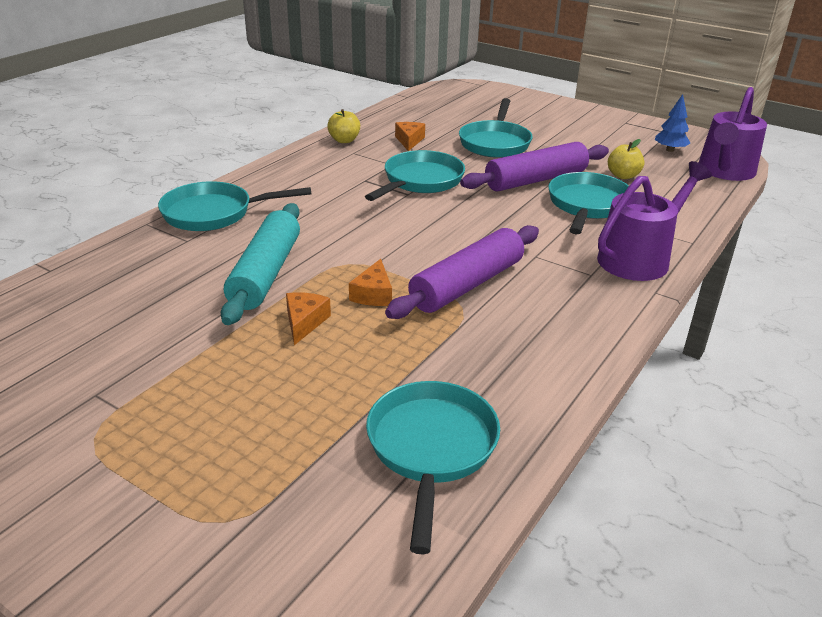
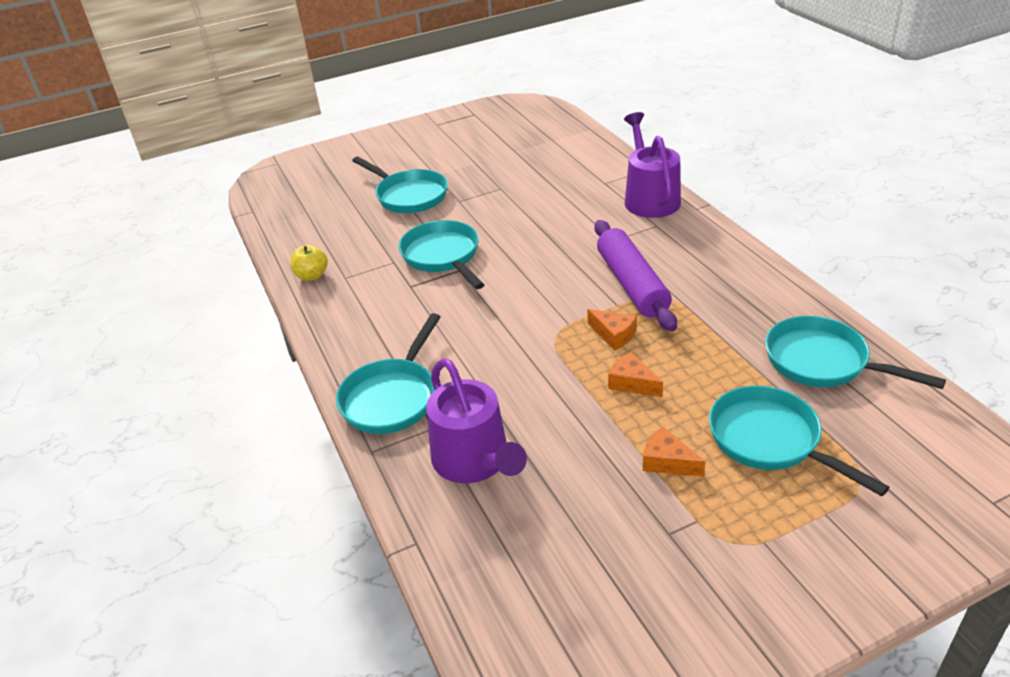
camera: 55 degrees left, 5 degrees up
turquoise rolling pin [221,203,300,325] -> none
orange cheese [395,122,425,151] -> orange cheese moved to [643,427,706,477]
purple rolling pin [460,142,609,191] -> none
turquoise pan [548,172,629,234] -> turquoise pan moved to [709,386,890,496]
yellow apple [608,139,644,179] -> none
blue tree [655,94,690,152] -> none
purple watering can [699,87,767,181] -> purple watering can moved to [426,358,527,483]

